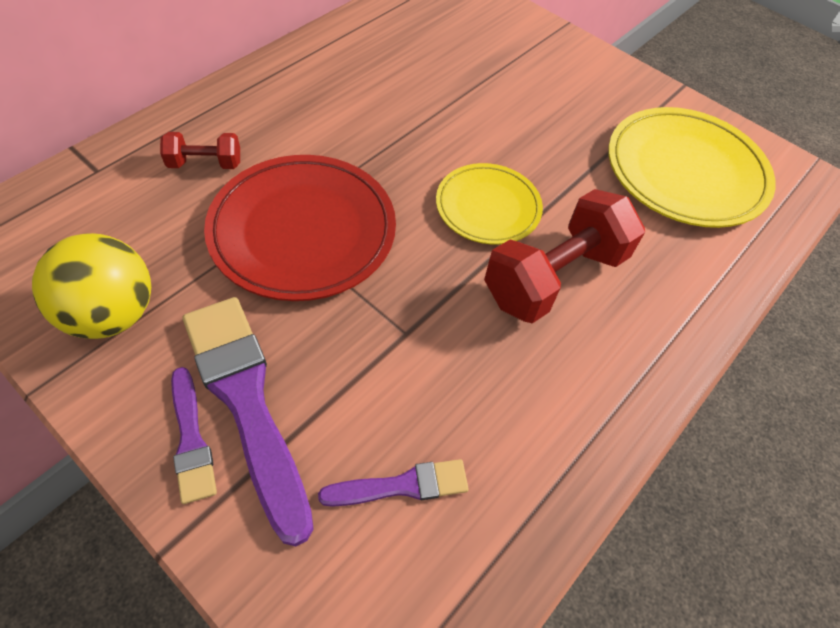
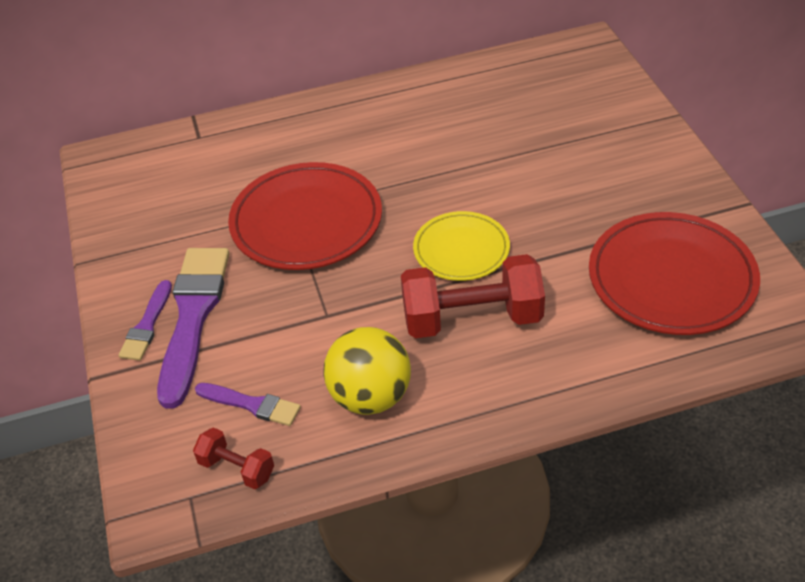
camera: 40 degrees right, 10 degrees down
yellow ball [32,233,151,339] -> yellow ball moved to [324,327,411,415]
red dumbbell [160,132,240,169] -> red dumbbell moved to [193,427,274,489]
yellow plate [608,107,776,228] -> red plate [589,212,760,335]

